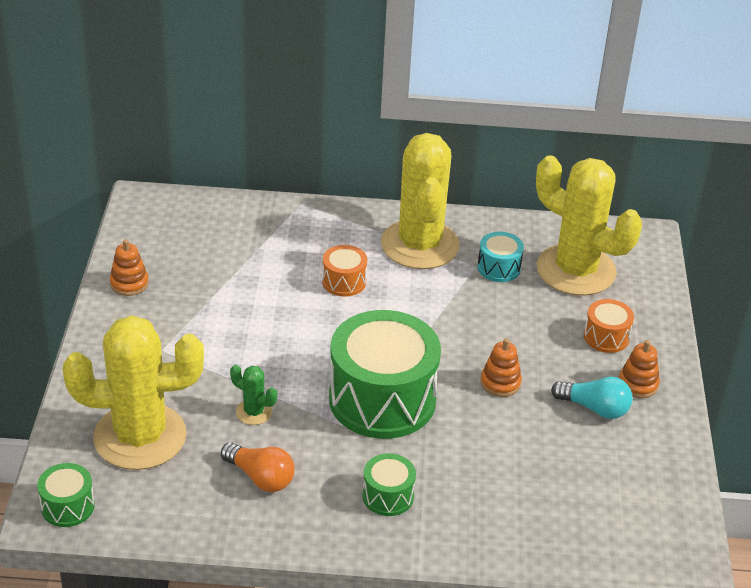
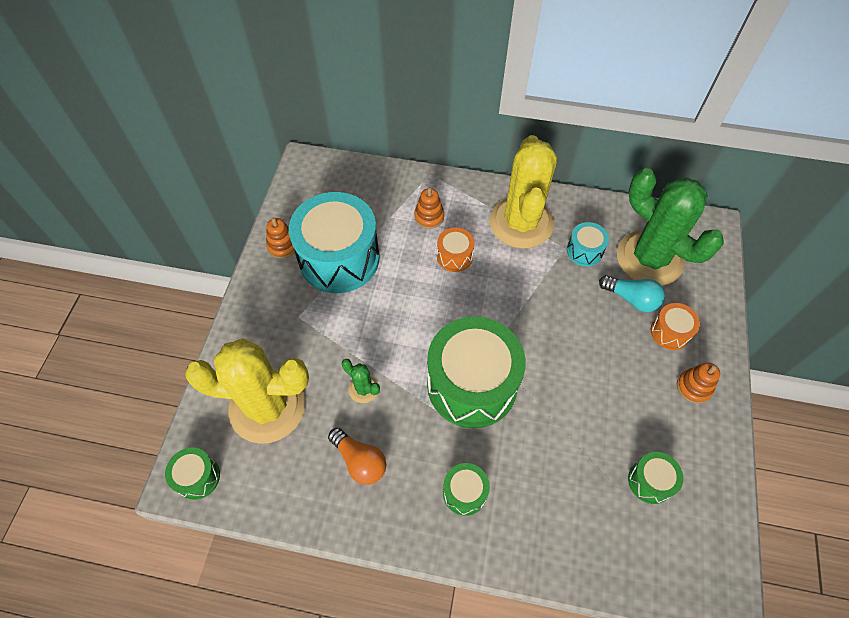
camera: 10 degrees right, 20 degrees up
orange stacking toy [481,338,522,397] -> orange stacking toy moved to [414,187,444,229]
yellow cactus [536,155,642,296] -> green cactus [617,168,724,286]
turquoise light bulb [551,377,633,419] -> turquoise light bulb moved to [599,275,665,312]
none -> turquoise drum [289,192,379,293]
none -> green drum [628,452,683,504]

